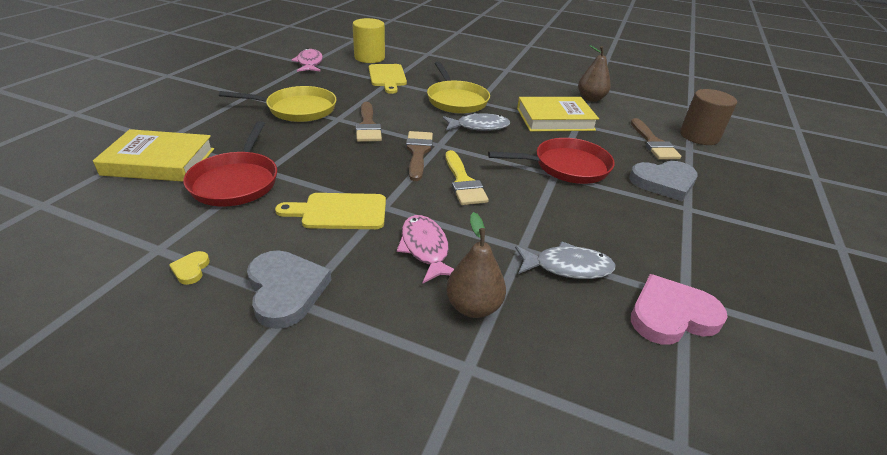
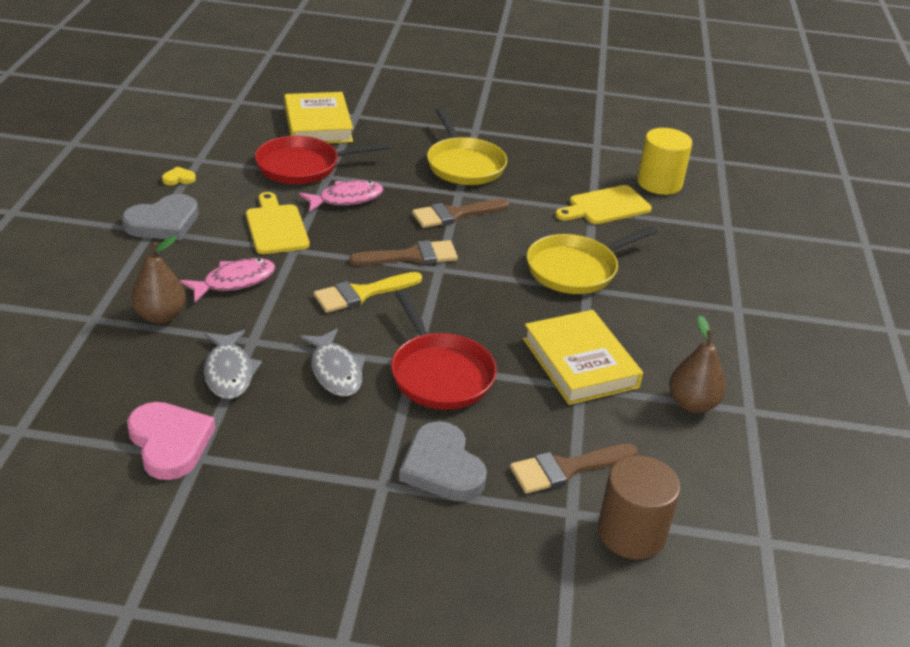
camera: 75 degrees right, 0 degrees up
pink fish [291,48,323,72] -> pink fish moved to [299,180,384,212]
grey fish [443,113,510,131] -> grey fish moved to [300,328,366,396]

